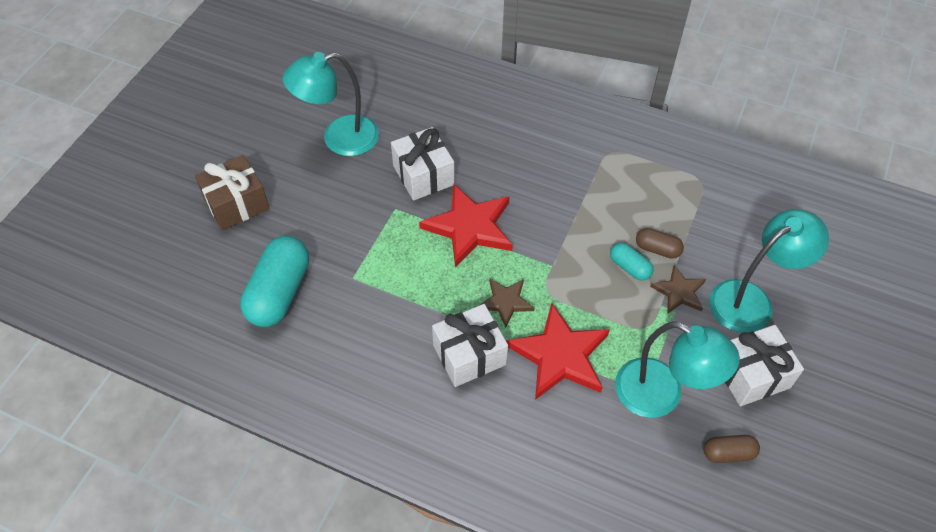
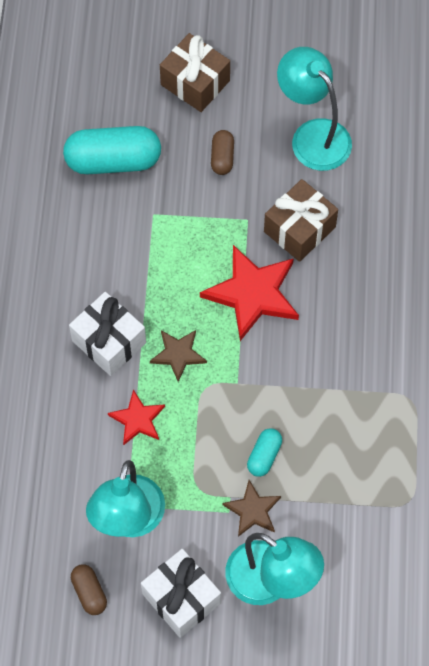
camera: 70 degrees right, 10 degrees up
white gift [391,127,455,201] -> brown gift [264,179,338,262]
red star [506,303,610,400] -> red star [108,390,165,445], size x0.55
brown capsule [636,228,684,259] -> brown capsule moved to [211,130,234,175]

